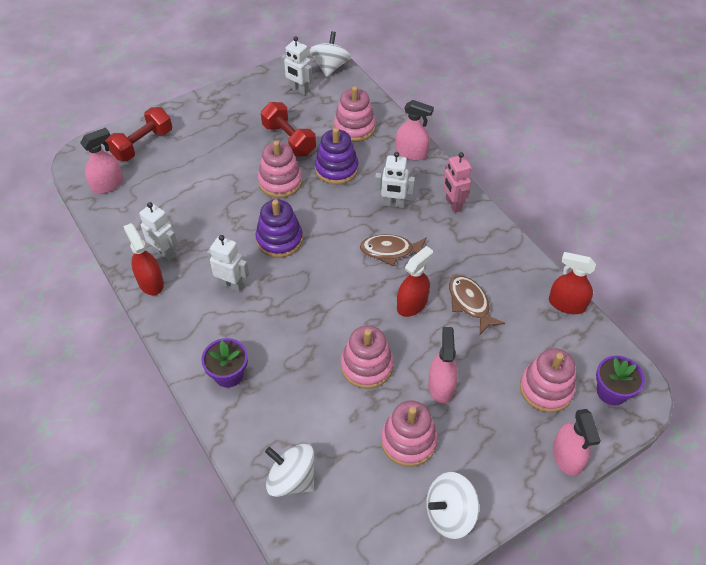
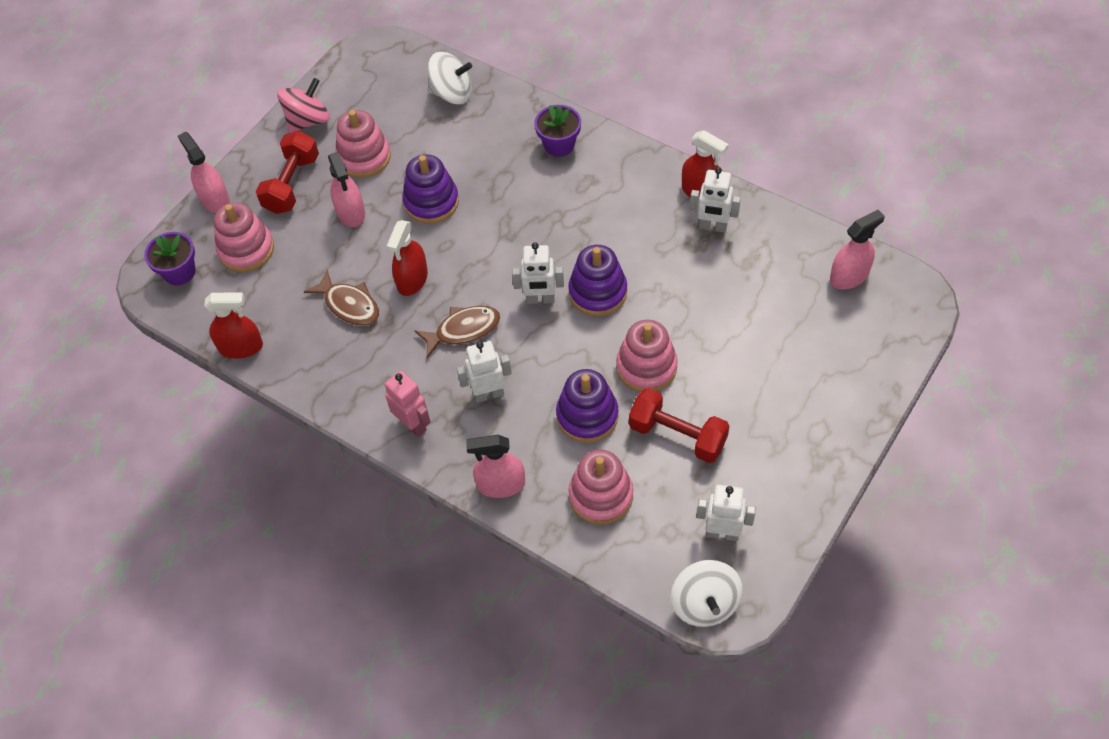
camera: 160 degrees right, 5 degrees up
pink spray bottle [80,127,124,194] -> pink spray bottle turned 150 degrees counterclockwise [830,210,884,289]
red dumbbell [106,107,172,161] -> red dumbbell moved to [256,131,319,214]
white robot [207,235,249,292] -> white robot moved to [512,242,564,304]
pink stacking toy [341,325,394,389] -> purple stacking toy [402,154,459,224]
white spinning top [426,472,479,539] -> pink spinning top [277,78,330,133]

